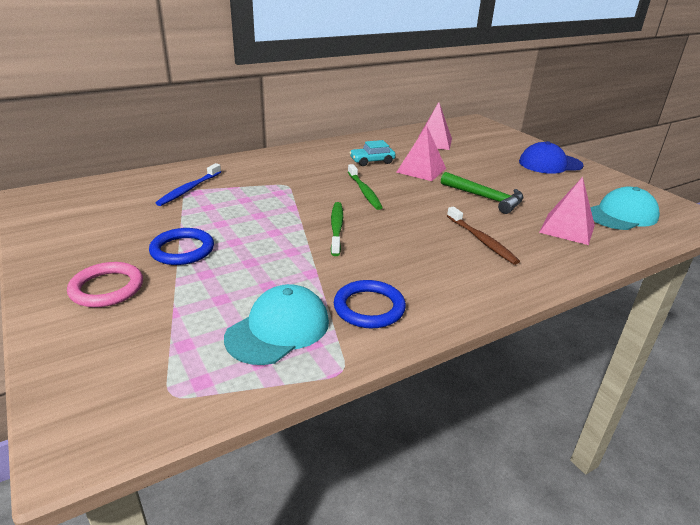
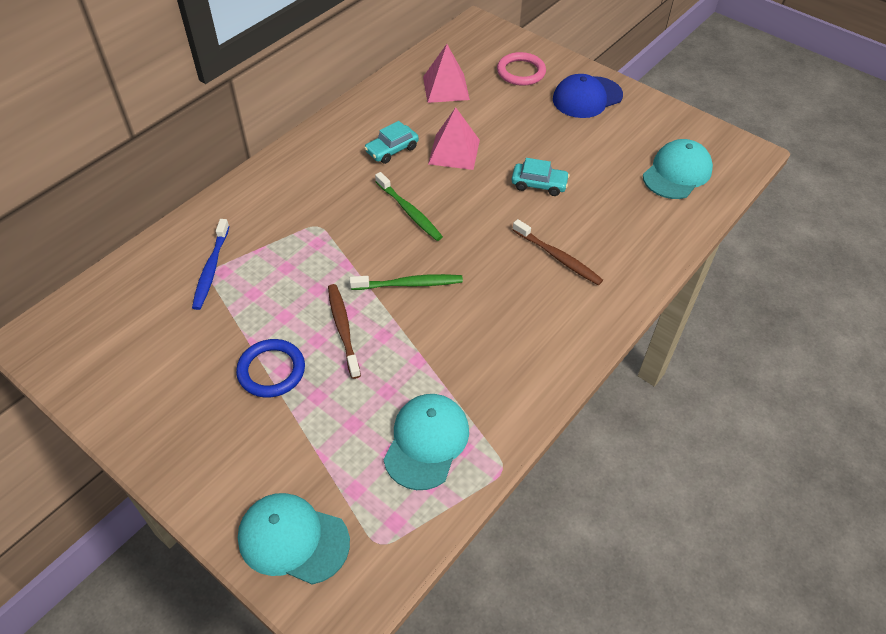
camera: 20 degrees left, 20 degrees up
pink ring [67,262,143,307] -> pink ring moved to [497,52,546,86]
green toothbrush [331,202,343,256] -> green toothbrush turned 105 degrees clockwise [350,274,463,290]
blue ring [334,280,406,328] -> none
green hammer [441,172,523,214] -> turquoise car [512,158,570,196]
pink pyramid [539,177,595,245] -> none
none -> turquoise cap [238,493,350,585]
none -> brown toothbrush [328,284,361,379]

